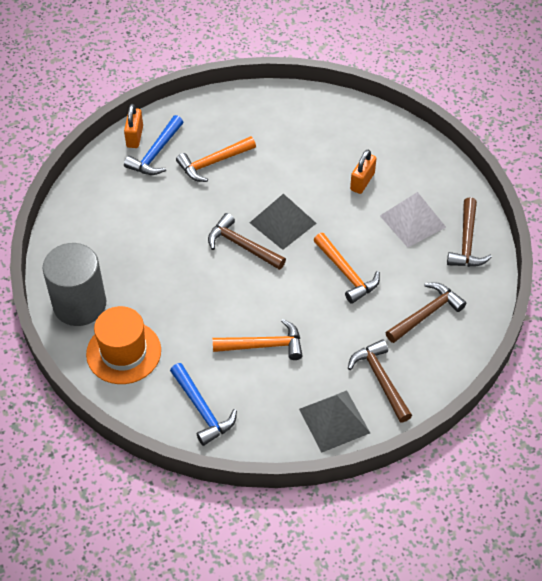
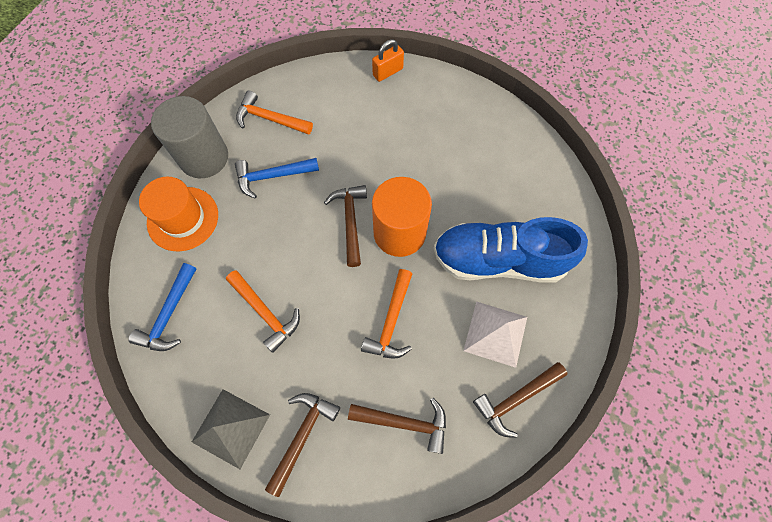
camera: 50 degrees right, 15 degrees up
blue hammer [124,115,183,175] -> blue hammer moved to [235,158,319,198]
orange hammer [176,136,256,182] -> orange hammer moved to [236,90,313,135]
grey pyramid [250,194,317,250] -> orange cylinder [372,177,432,257]
orange padlock [350,150,376,194] -> blue shoe [433,217,588,283]

